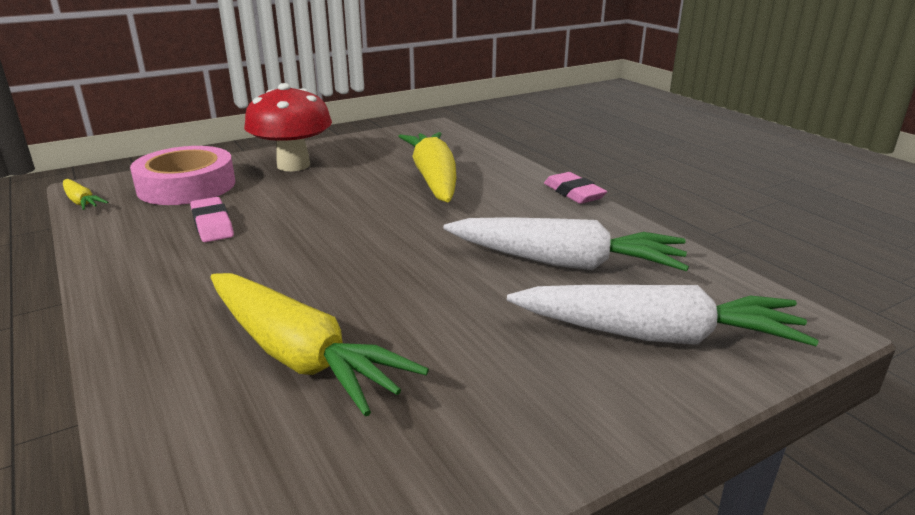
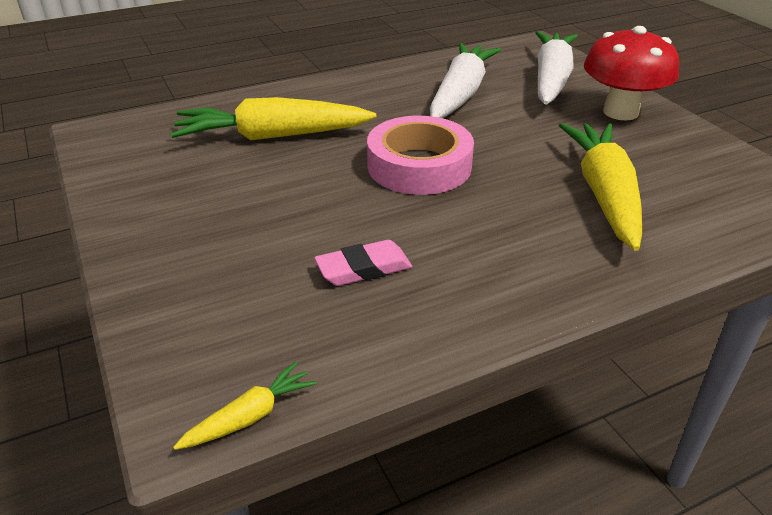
camera: 85 degrees left, 10 degrees up
pink tape [130,146,235,205] -> pink tape moved to [367,116,474,195]
yellow carrot [211,273,429,417] -> yellow carrot turned 45 degrees counterclockwise [559,123,642,251]
red mushroom [244,83,332,171] -> red mushroom moved to [584,26,679,121]
pink eraser [544,172,607,204] -> none

